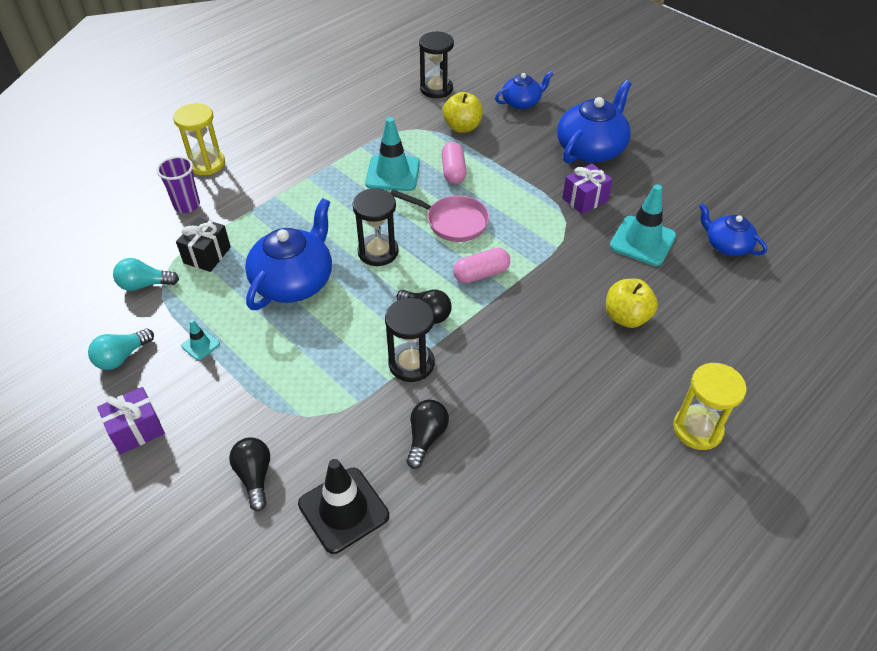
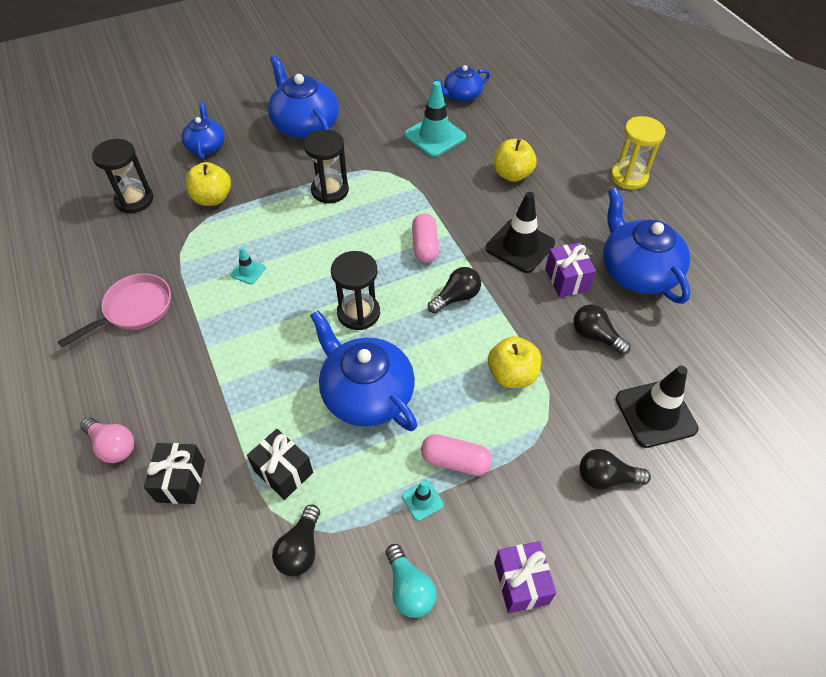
camera: 70 degrees left, 5 degrees up
turquoise light bulb [113,258,179,291] -> black light bulb [272,505,320,576]
purple cup [157,156,200,213] -> black gift [144,443,205,504]
yellow hourglass [173,103,225,175] -> pink light bulb [80,417,134,463]
turquoise traffic cone [365,117,420,191] -> turquoise traffic cone [231,247,265,285], size x0.48
black hourglass [385,298,434,382] -> black hourglass moved to [304,129,349,203]
pink pan [391,190,490,242] -> pink pan moved to [58,273,171,348]
pink capsule [441,142,467,184] -> pink capsule moved to [421,434,492,476]
purple gift [562,164,613,214] -> purple gift moved to [545,243,596,297]
none -> black traffic cone [486,192,555,273]
none -> yellow apple [488,336,541,388]
none -> blue teapot [603,188,691,304]

